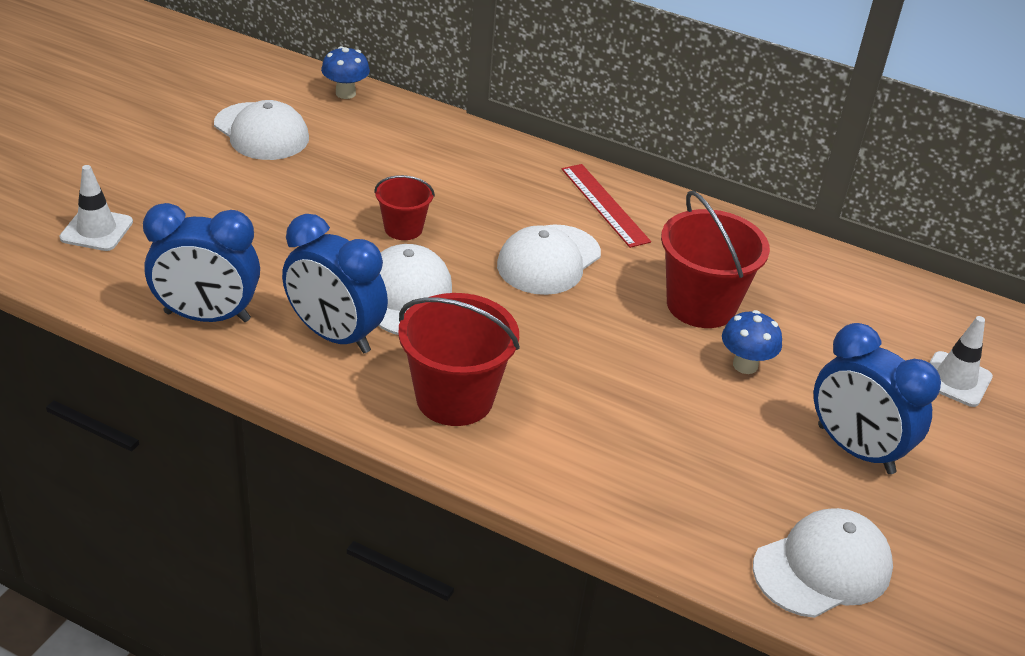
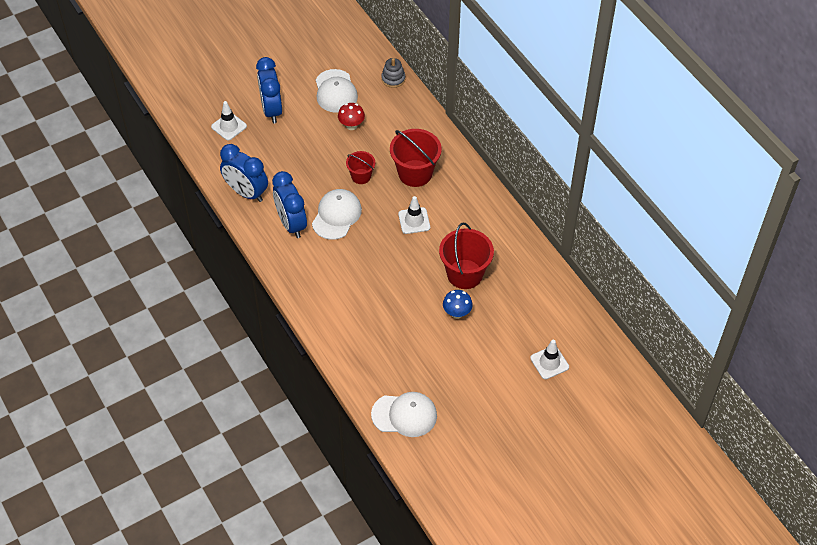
camera: 35 degrees right, 15 degrees up
blue mushroom [321,46,370,99] -> grey stacking toy [381,58,405,88]
red bucket [398,293,520,426] -> red bucket moved to [390,129,442,187]
white cap [497,225,601,295] -> white traffic cone [398,196,430,234]
red ruler [562,164,651,248] -> none
blue clock [814,323,941,474] -> blue clock moved to [256,57,282,123]
none -> red mushroom [338,103,365,130]

